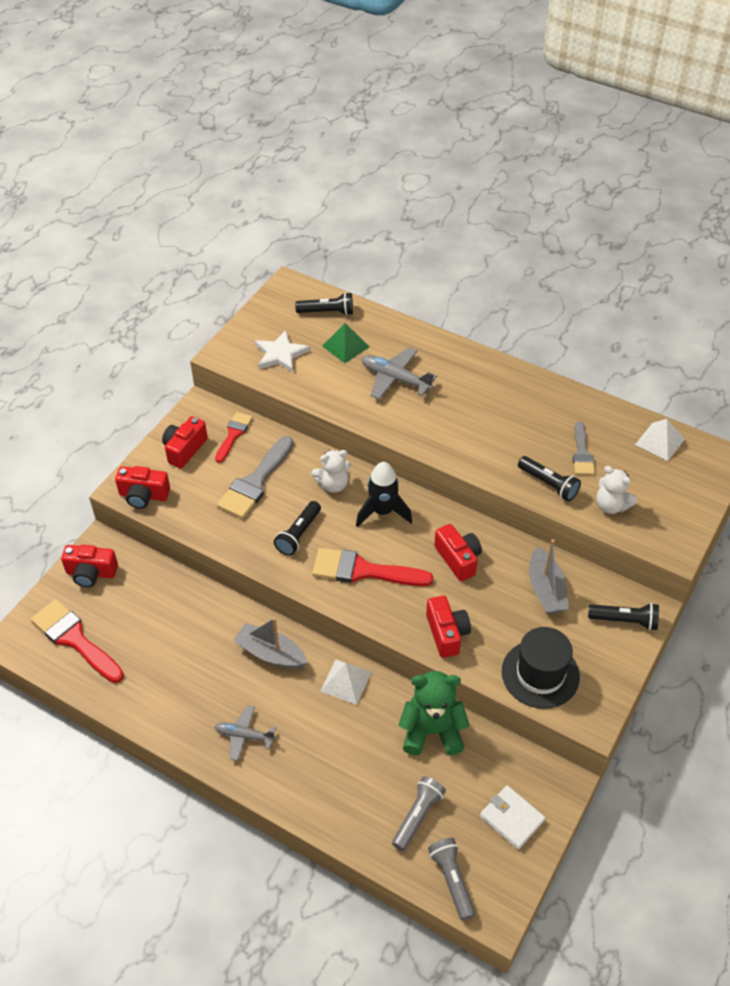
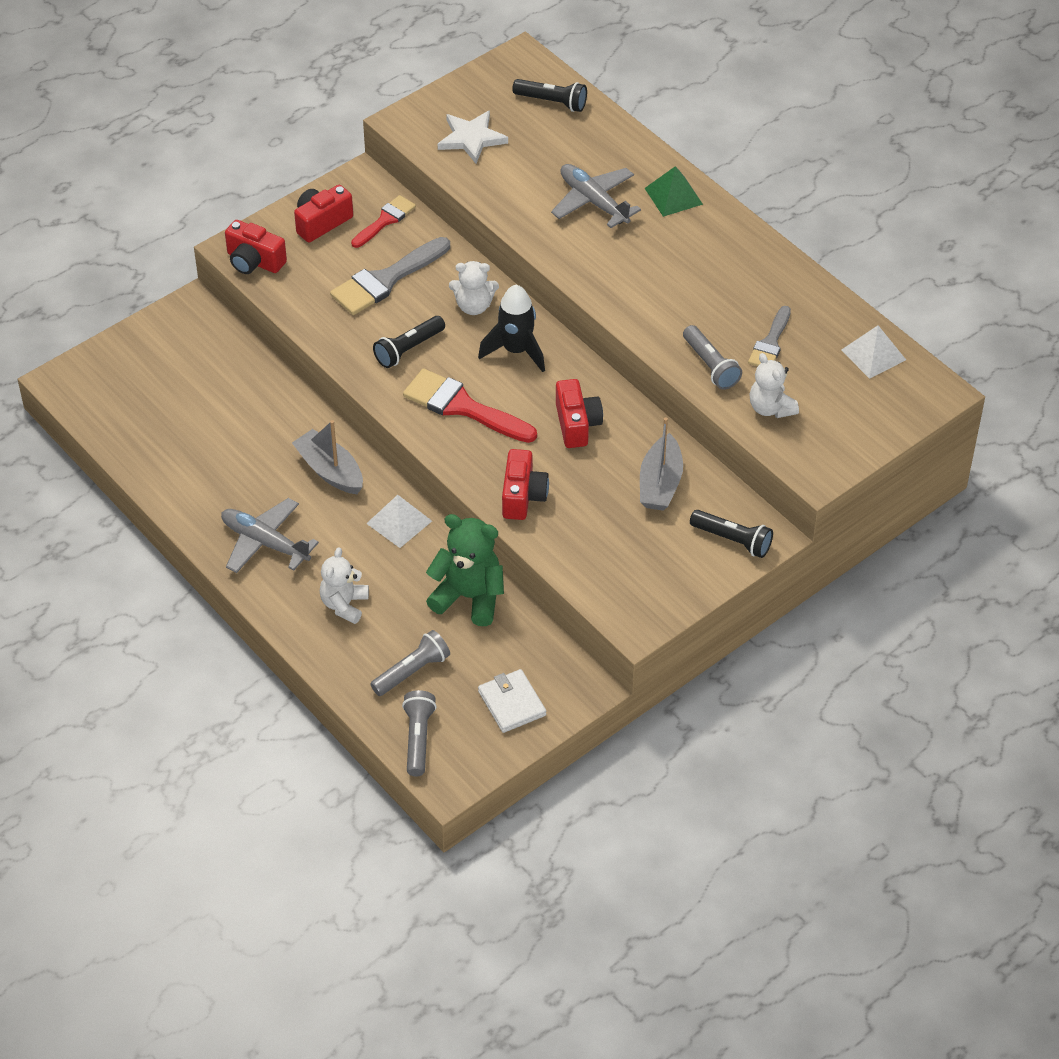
camera: 20 degrees right, 0 degrees up
red brush [31,599,124,683] -> none
red camera [61,545,118,587] -> none
grey plane [214,705,276,761] -> grey plane [221,498,319,573], size x1.51
green pyramid [322,323,369,363] -> green pyramid moved to [645,166,703,217]
black hat [502,627,580,709] -> none
black flashlight [518,456,581,501] -> grey flashlight [683,325,742,390]
none -> white teddy bear [320,547,369,624]

